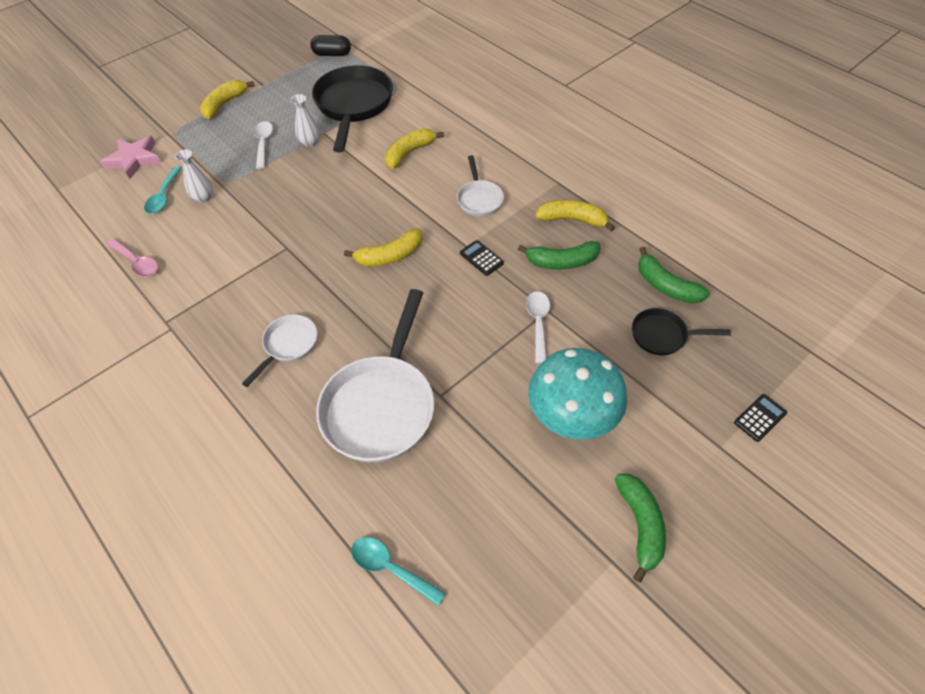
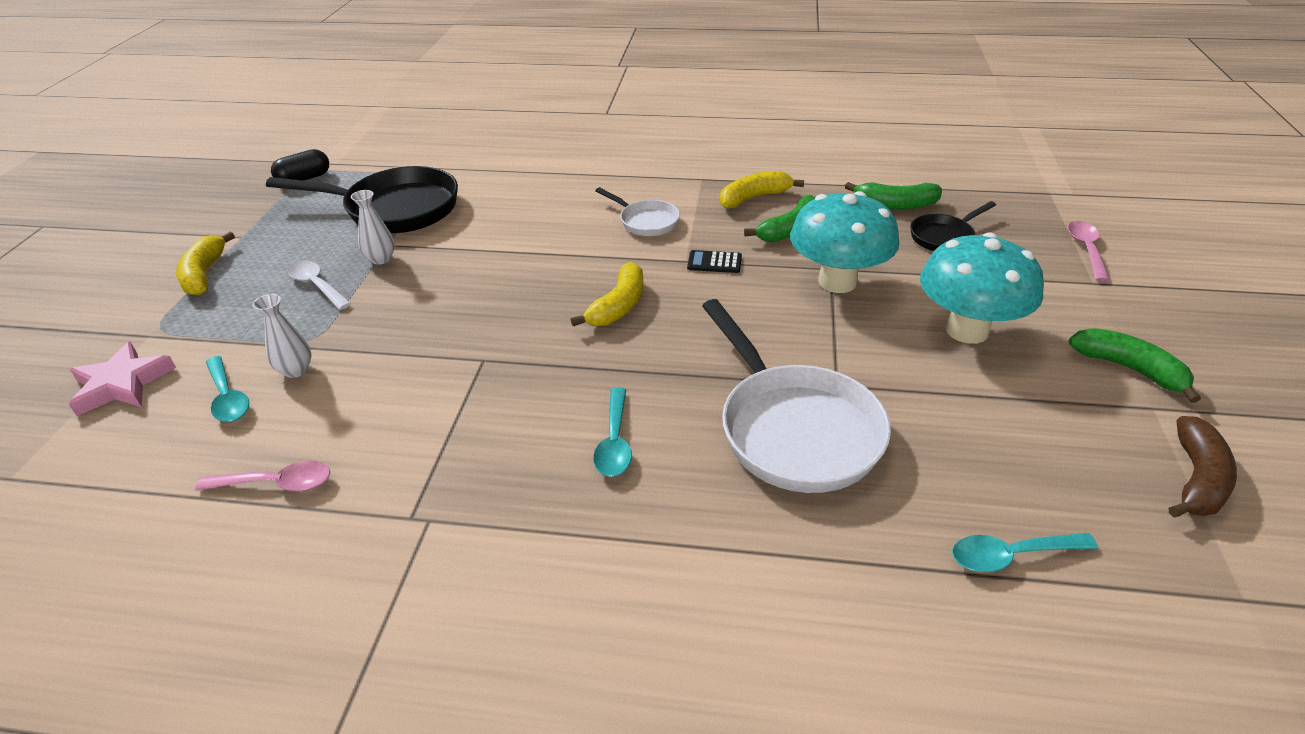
camera: 40 degrees left, 15 degrees down
white pan [242,314,318,387] -> turquoise spoon [593,388,632,477]
black pan [312,65,393,152] -> black pan turned 135 degrees clockwise [266,166,458,233]
yellow banana [385,128,444,169] -> none
white spoon [526,291,550,363] -> turquoise mushroom [790,191,900,293]
black calculator [734,394,787,442] -> pink spoon [1068,221,1110,281]
none -> brown banana [1169,416,1237,518]

